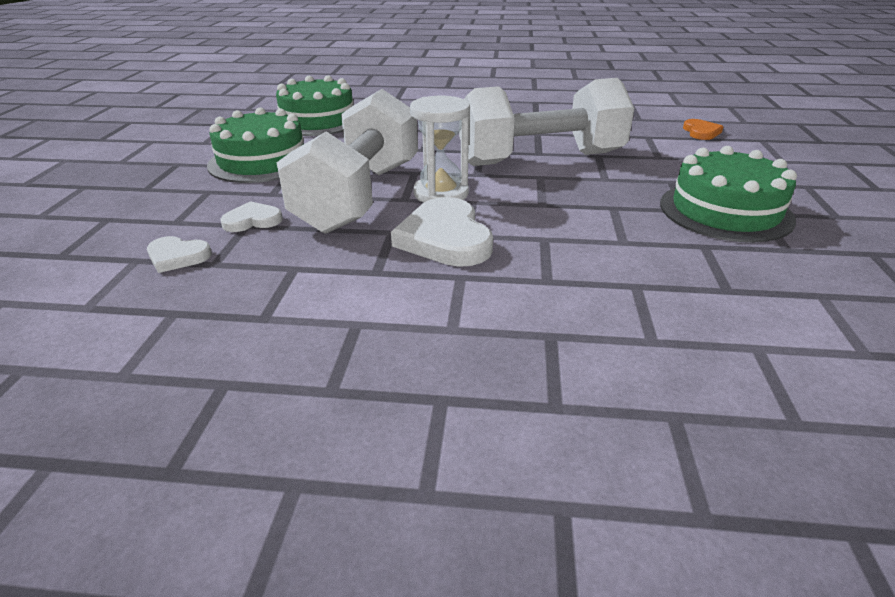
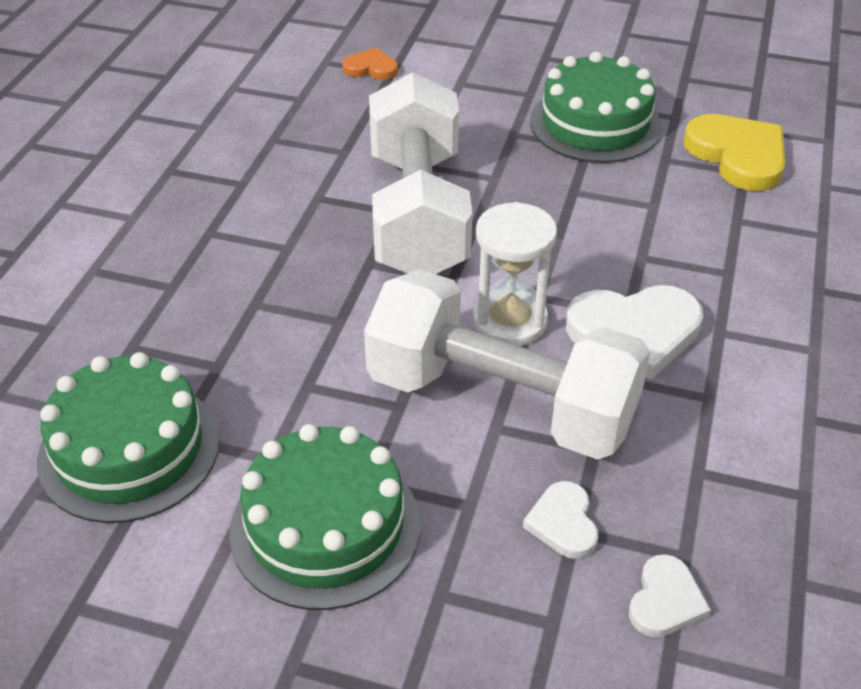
camera: 80 degrees left, 10 degrees up
none -> yellow heart [683,114,785,191]

